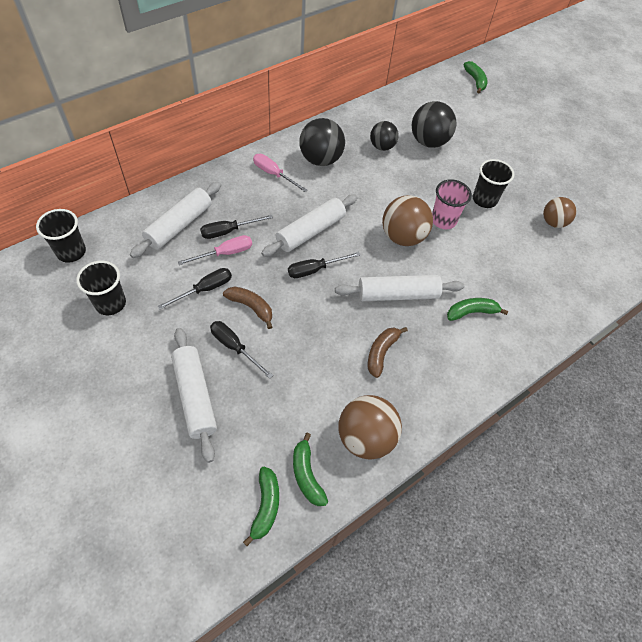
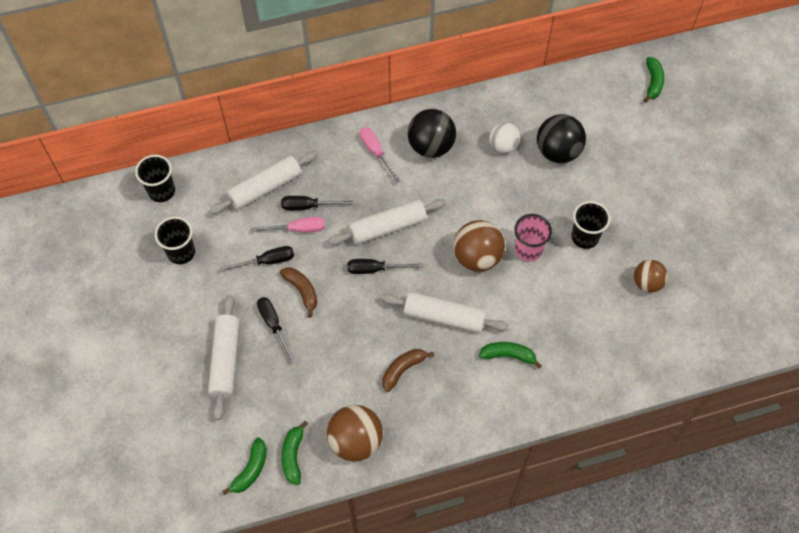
camera: 25 degrees right, 5 degrees up
black ball [370,121,399,151] -> white ball [489,122,520,153]

